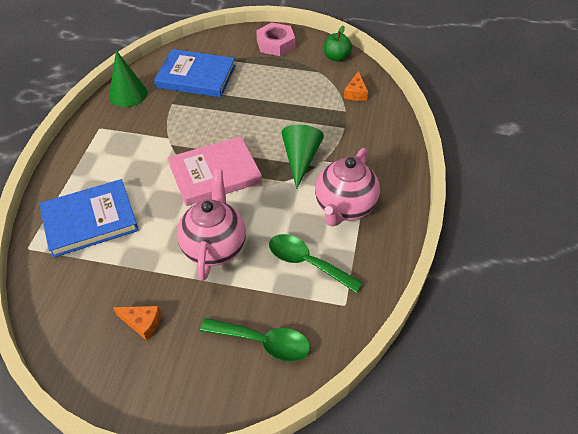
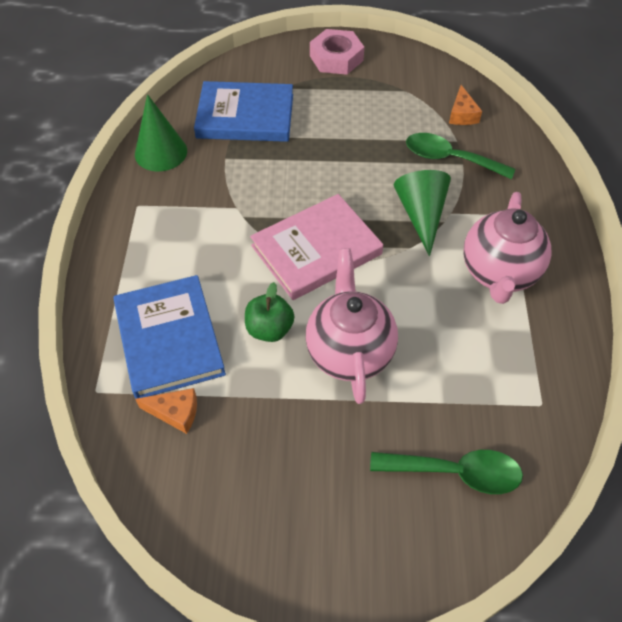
camera: 10 degrees left, 5 degrees up
blue book [39,179,139,258] -> blue book turned 75 degrees counterclockwise [113,275,226,399]
orange cheese [113,306,161,341] -> orange cheese moved to [136,388,197,434]
green spoon [269,234,363,293] -> green spoon moved to [406,133,515,179]
green apple [324,26,352,62] -> green apple moved to [245,282,294,342]

